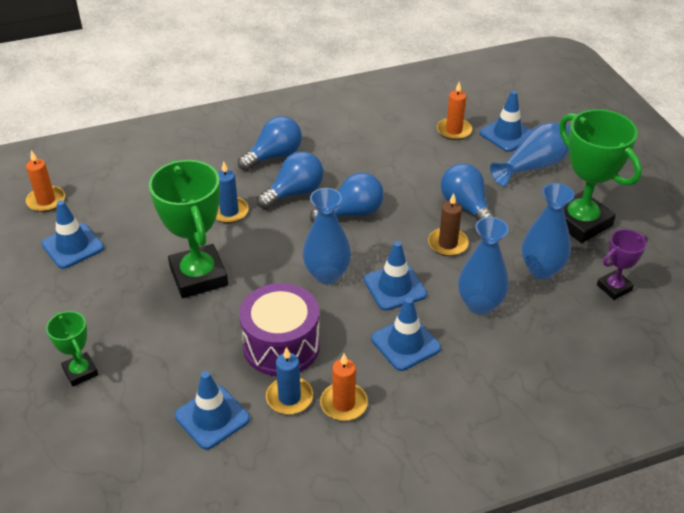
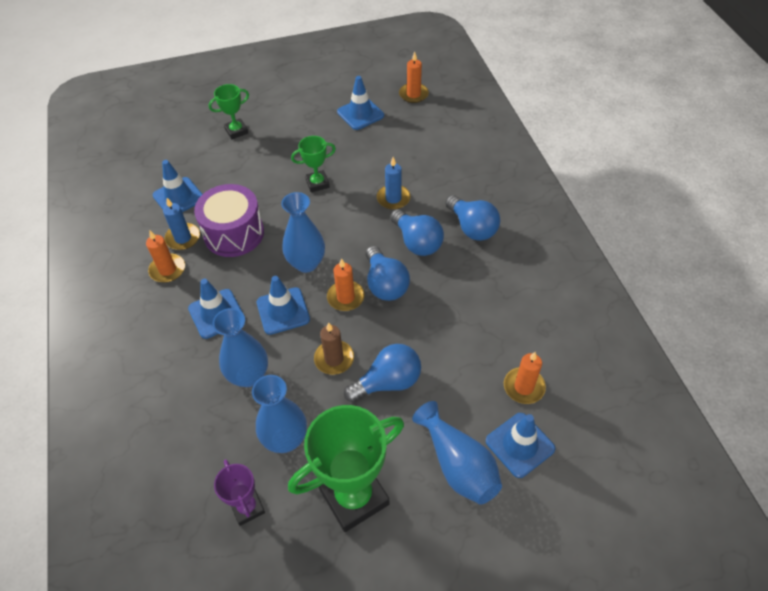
camera: 95 degrees right, 10 degrees up
green trophy [149,160,228,298] -> green trophy [291,136,336,192], size x0.52
none -> orange candle [327,258,365,311]

